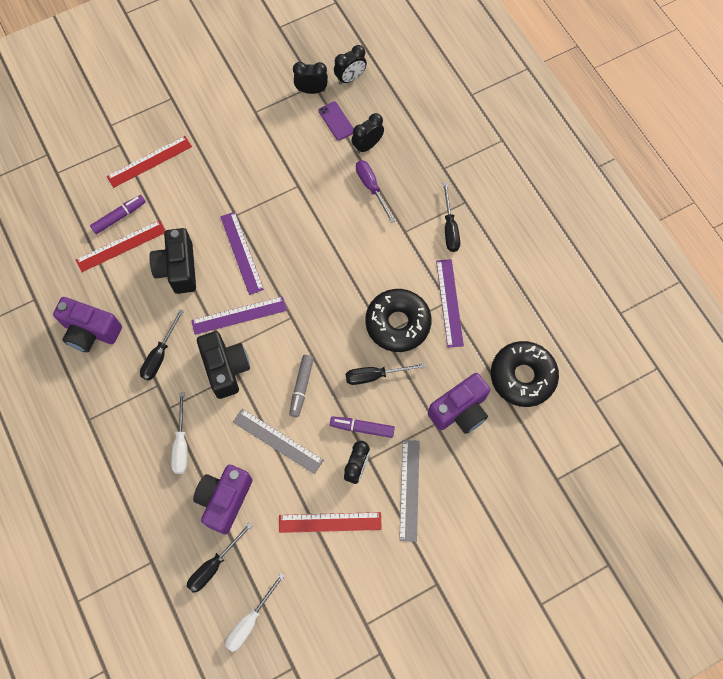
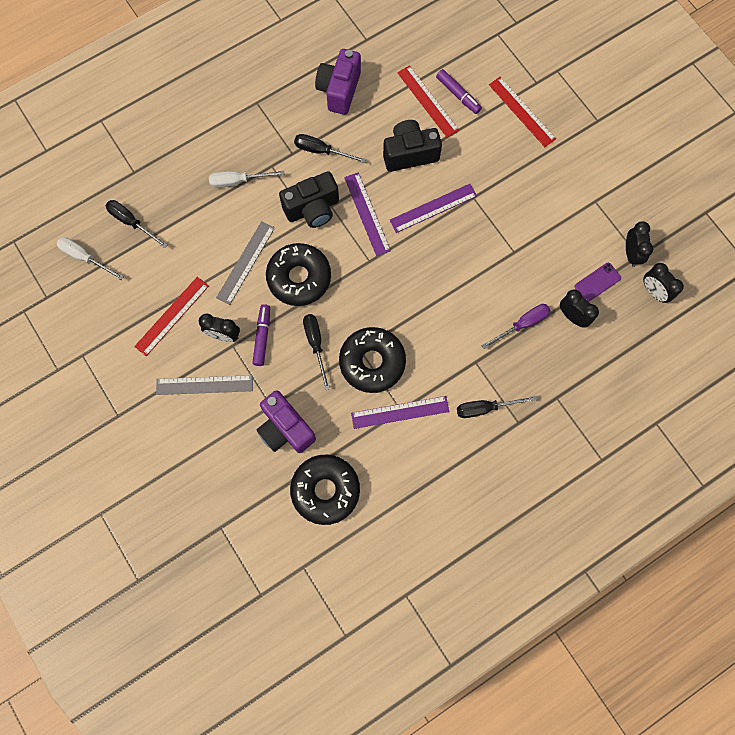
camera: 85 degrees right, 5 degrees up
purple camera [193,465,253,534] -> none
red ruler [279,512,382,533] -> red ruler turned 45 degrees clockwise [134,277,209,356]
grey marker [289,355,314,417] -> black donut [266,243,331,306]

